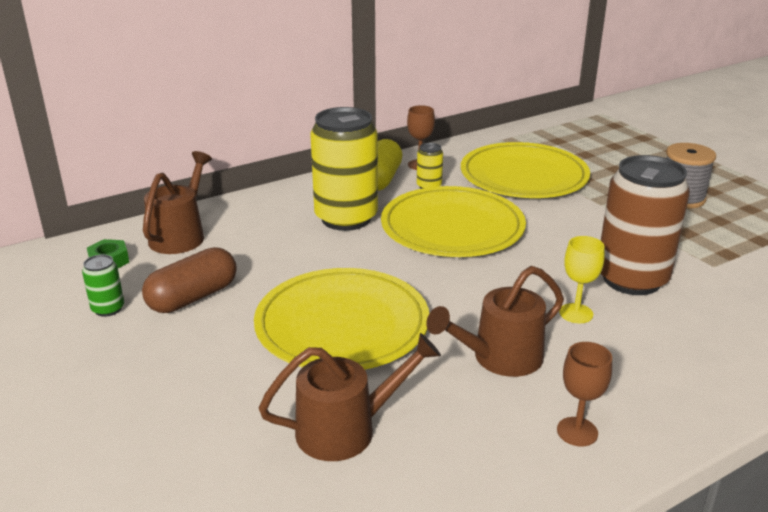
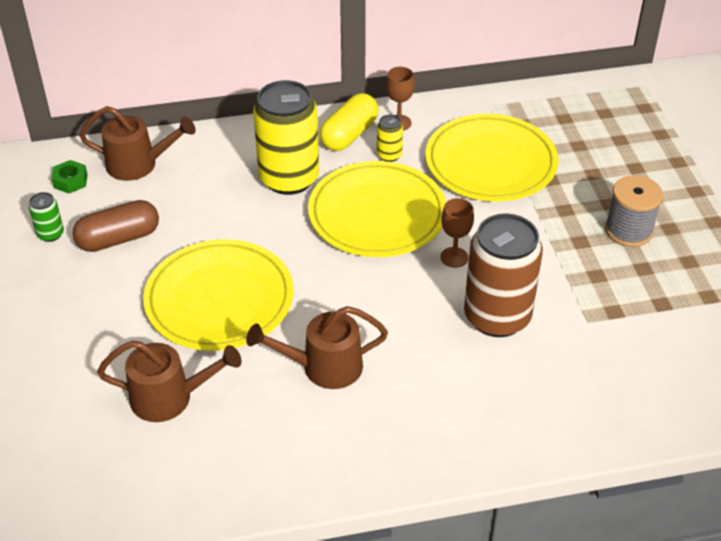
camera: 20 degrees right, 15 degrees up
brown watering can [143,151,212,254] -> brown watering can turned 60 degrees clockwise [79,106,196,181]
brown goblet [557,342,612,446] -> brown goblet moved to [440,198,474,268]
yellow goblet [559,236,605,323] -> none

